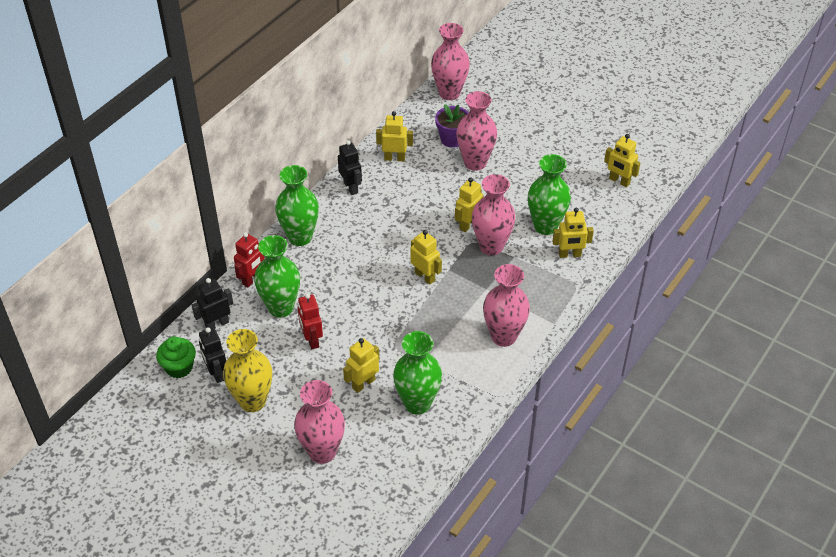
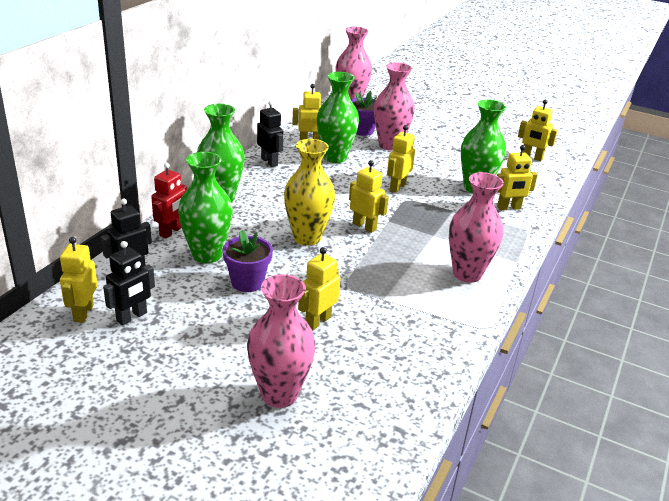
camera: 10 degrees left, 15 degrees down
green cupcake [156,337,196,378] -> yellow robot [60,237,98,323]
black robot [199,327,226,383] -> black robot turned 105 degrees counterclockwise [103,241,155,326]
yellow vase [223,329,272,412] -> yellow vase moved to [284,139,335,246]
red robot [298,294,323,349] -> purple flower pot [223,230,273,292]
green vase [393,331,442,415] -> green vase moved to [317,72,359,163]
pink vase [472,174,515,255] -> none

